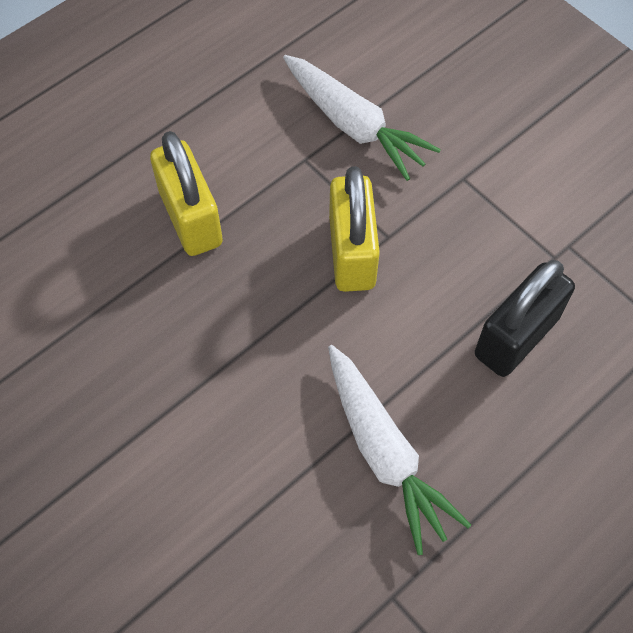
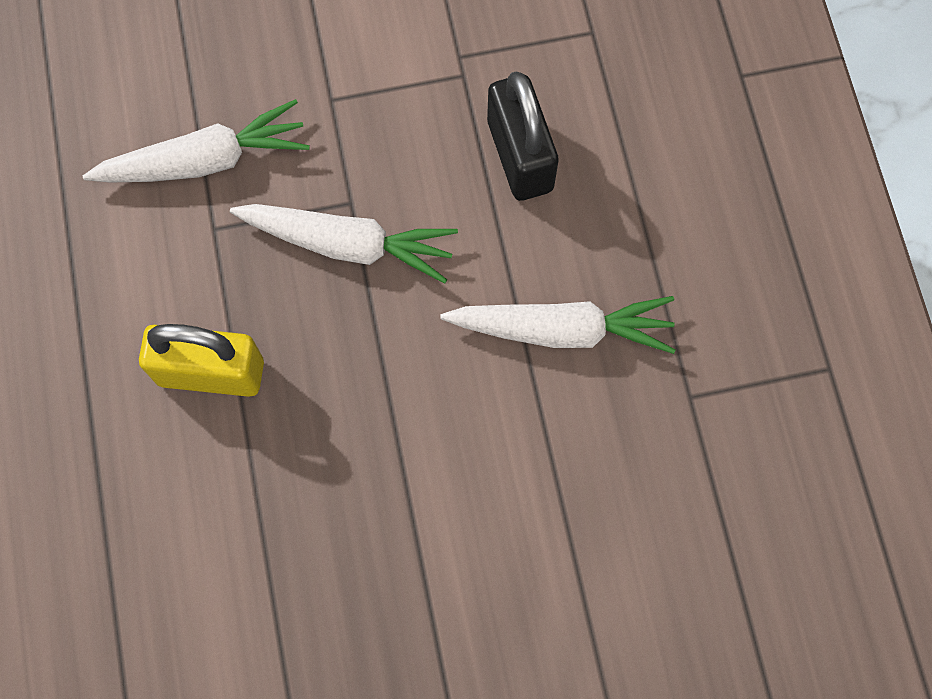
camera: 60 degrees left, 10 degrees up
yellow padlock [329,166,380,292] -> white carrot [230,204,458,283]

